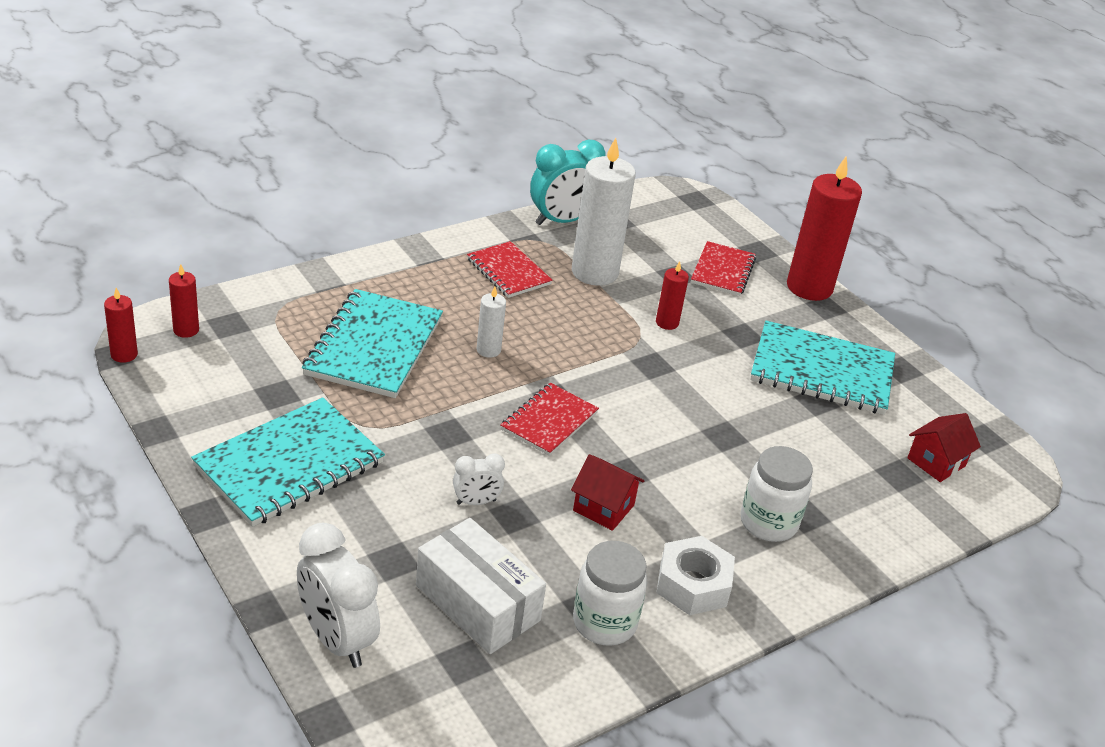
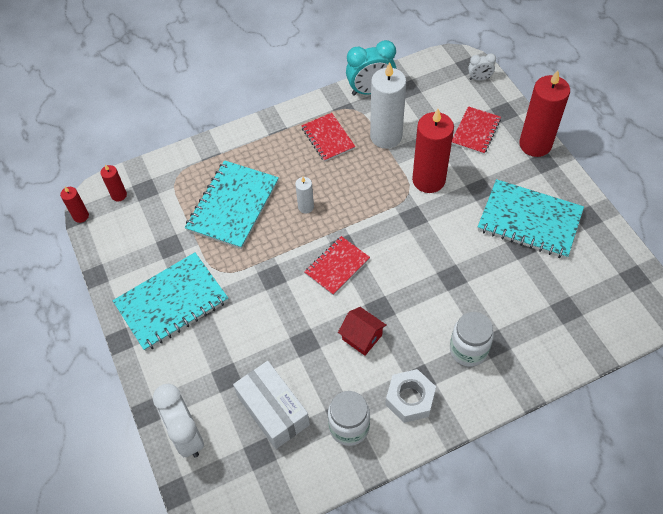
camera: 15 degrees right, 20 degrees up
white clock [453,454,505,505] -> white clock moved to [468,53,496,80]
red candle [656,261,689,330] -> red candle [412,109,454,193], size x2.11
red house [907,413,981,482] -> none

